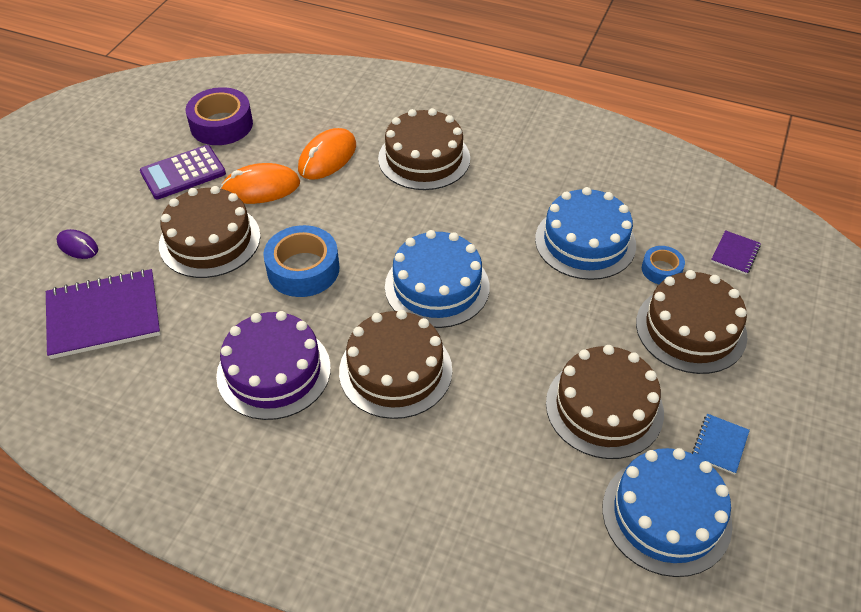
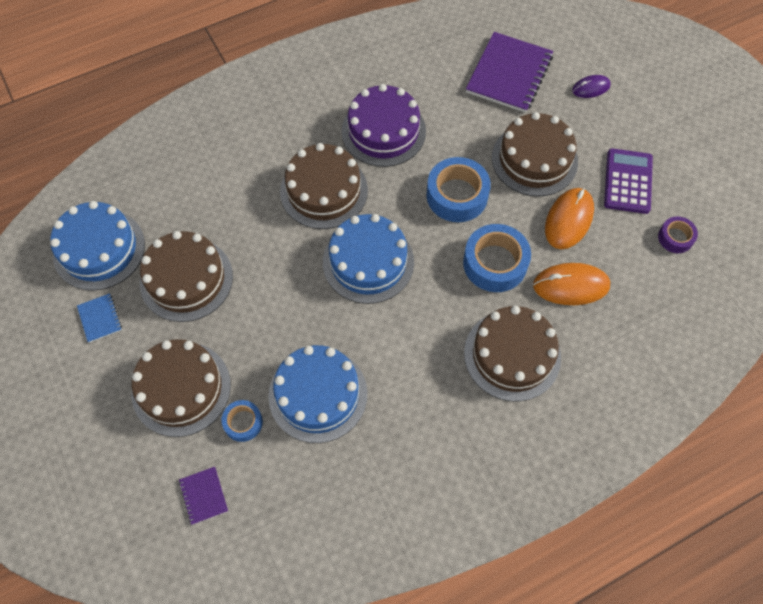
camera: 130 degrees right, 15 degrees up
purple tape [186,87,253,145] -> purple tape [658,216,698,253], size x0.55
orange mouse [298,128,356,180] -> orange mouse turned 75 degrees counterclockwise [533,263,610,305]
none -> blue tape [463,224,531,292]

